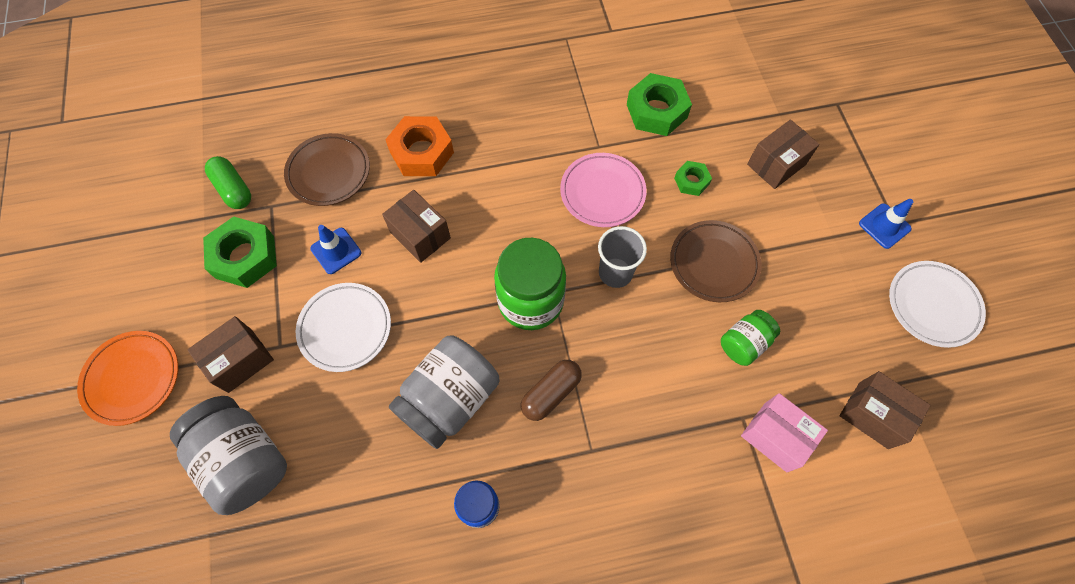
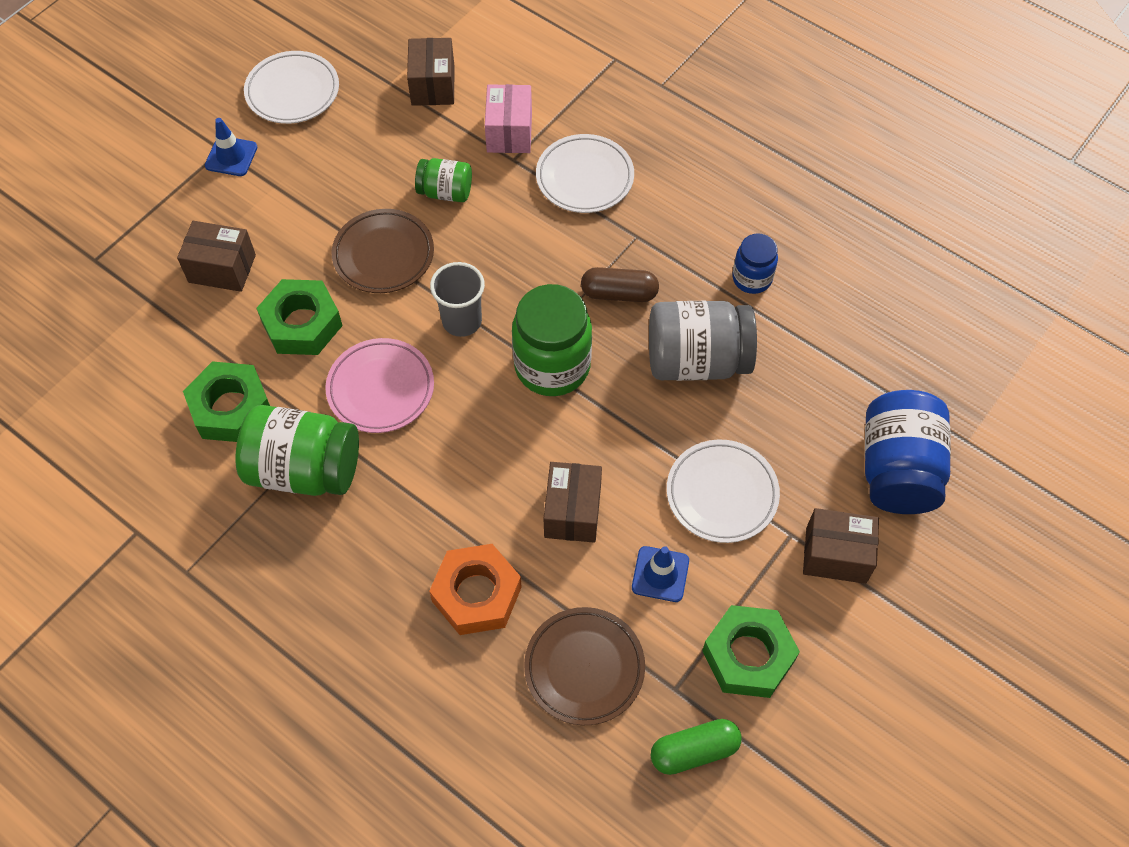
camera: 130 degrees left, 5 degrees down
orange plate [77,331,178,426] -> none
grey jar [170,396,287,515] -> blue jar [865,390,951,514]
green capsule [205,156,251,209] -> green capsule turned 60 degrees clockwise [651,719,742,775]
green nut [674,161,712,196] -> green nut [256,279,343,355], size x1.85
none -> green jar [236,405,359,496]
none -> white plate [536,134,634,213]

